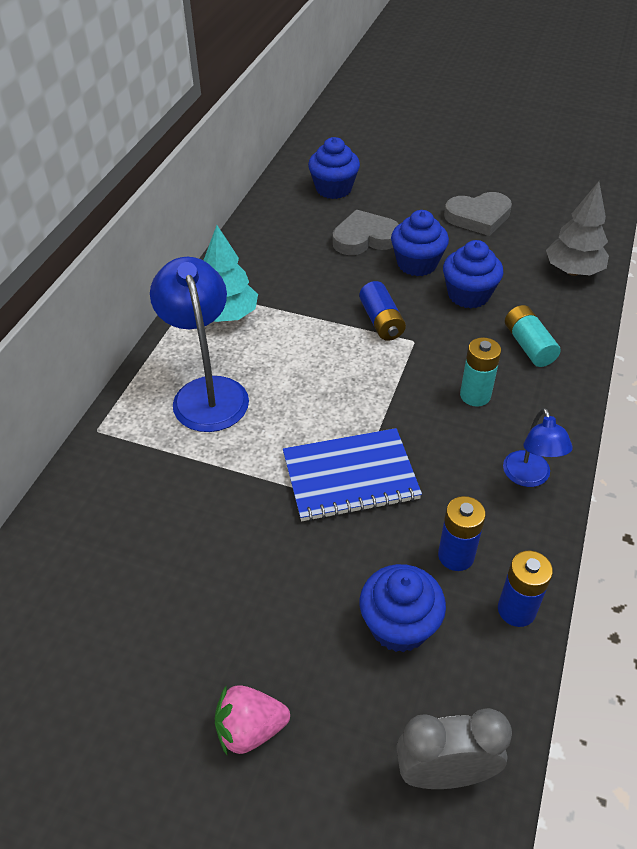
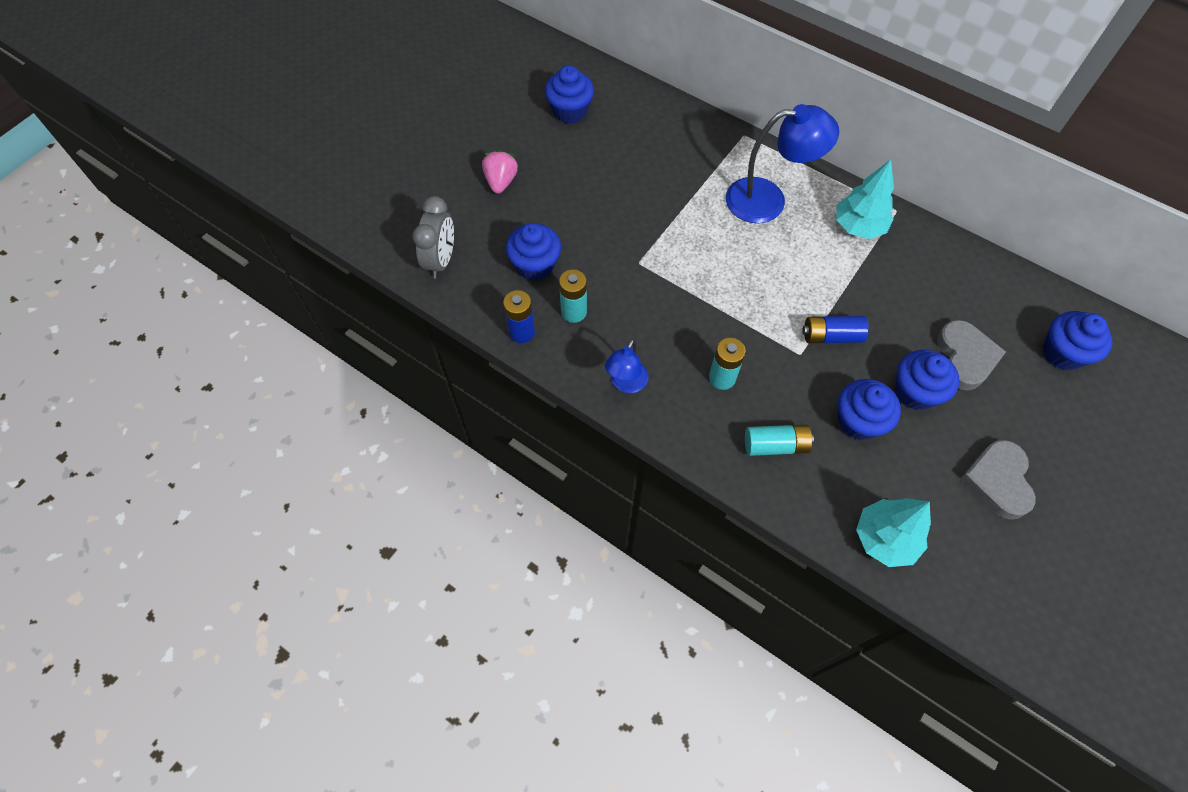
camera: 105 degrees right, 15 degrees up
blue notebook [283,428,422,522] -> none
blue battery [438,496,486,571] -> turquoise battery [559,269,587,323]
blue lamp [503,408,573,487] -> blue lamp turned 75 degrees counterclockwise [605,339,648,393]
grey tree [546,181,609,276] -> turquoise tree [856,498,931,567]
none -> blue cupcake [545,66,594,124]

